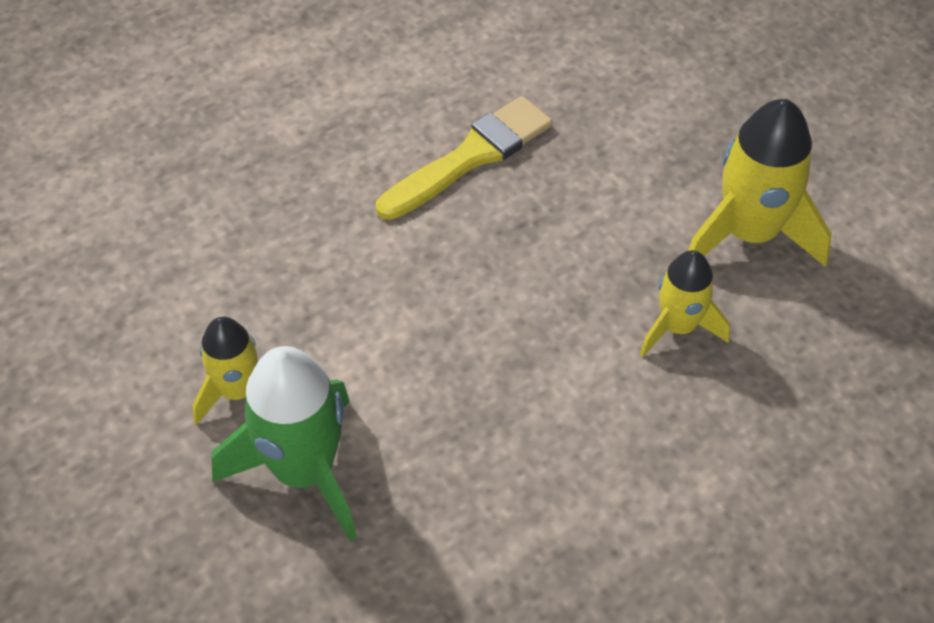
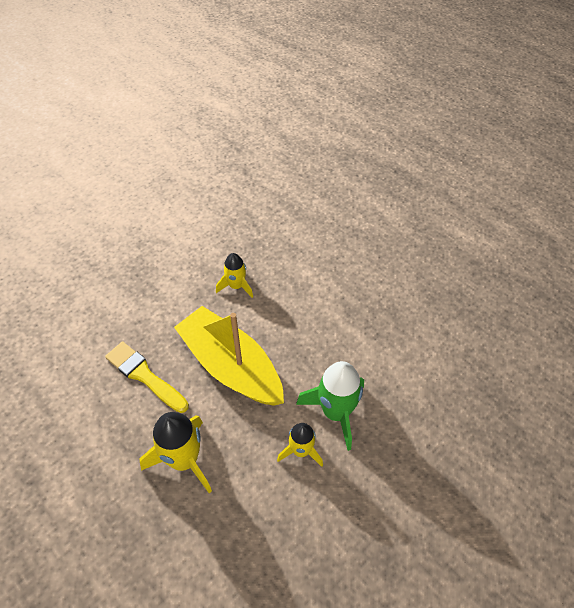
camera: 100 degrees left, 0 degrees up
yellow rocket [688,99,832,267] -> yellow rocket moved to [140,412,212,493]
none -> yellow boat [174,306,284,406]

